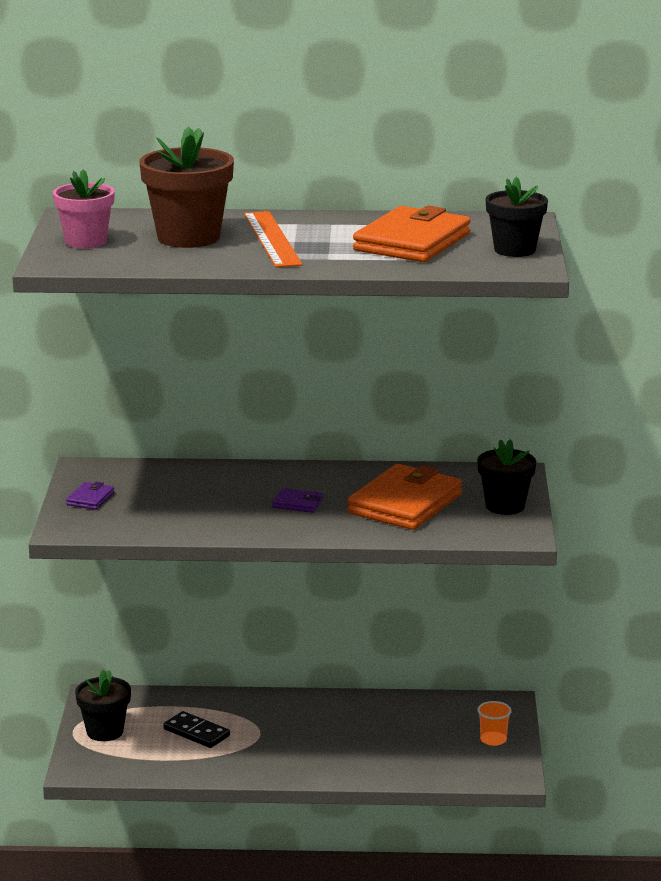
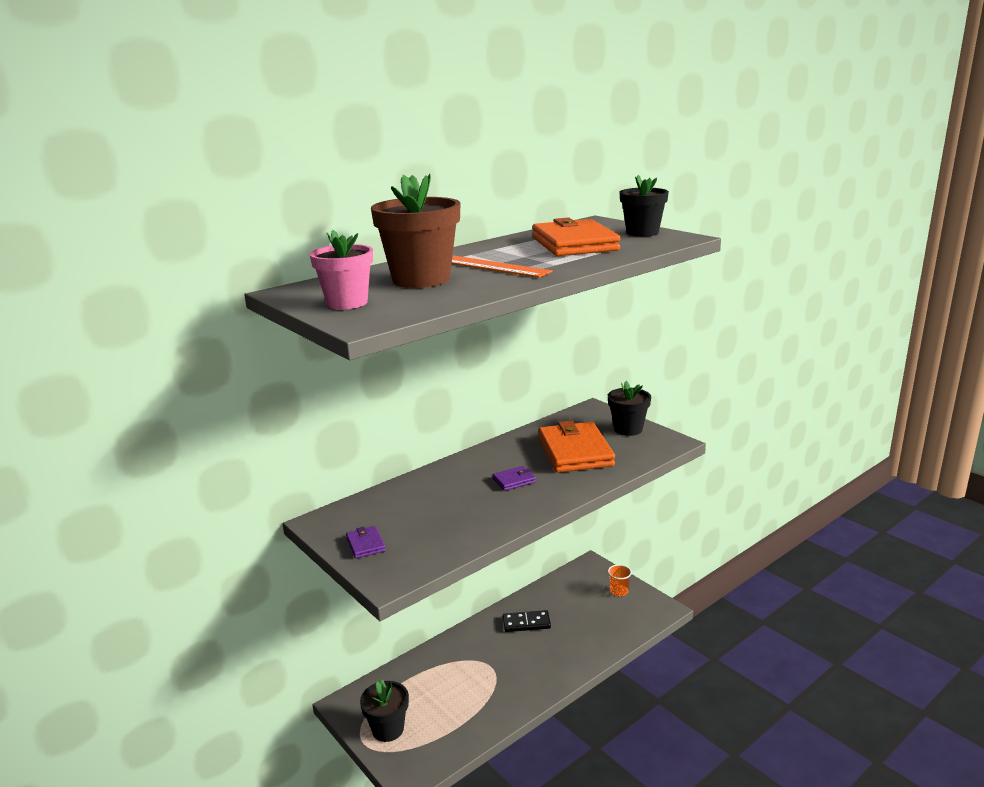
camera: 40 degrees left, 0 degrees up
black domino [163,711,230,748] -> black domino moved to [503,610,551,632]

